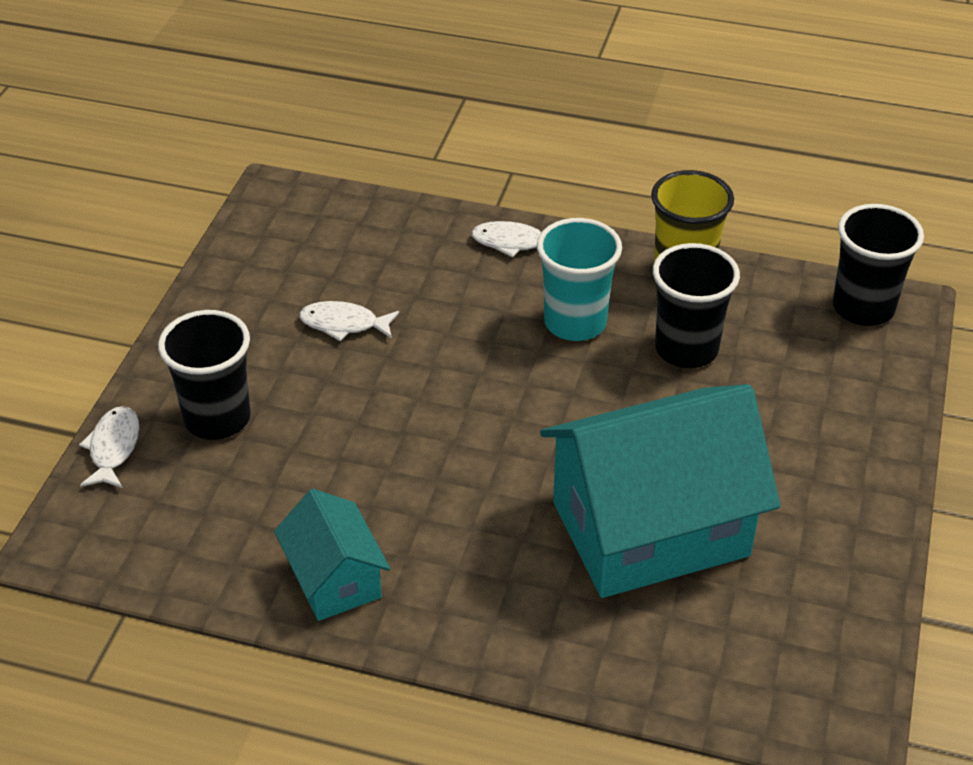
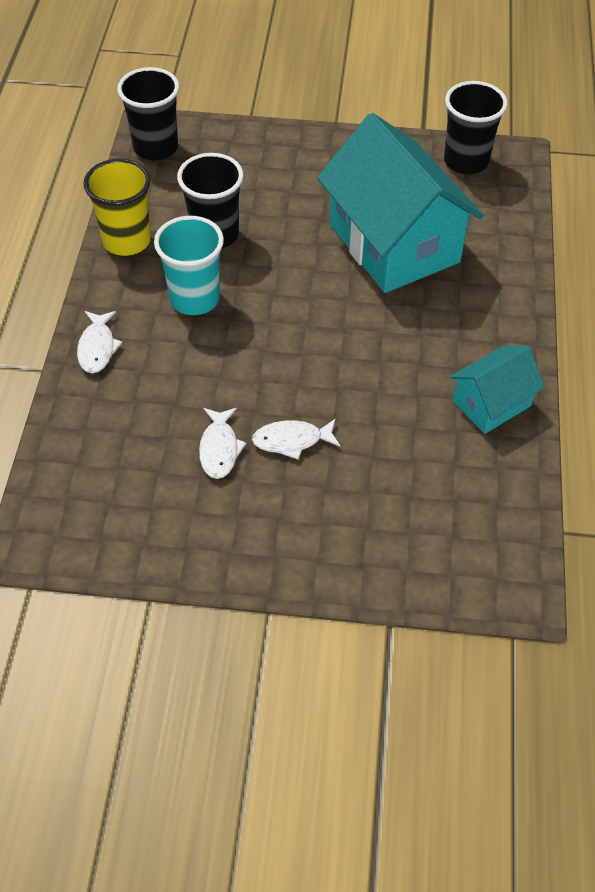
camera: 100 degrees left, 10 degrees up
white fish [79,406,140,488] -> white fish moved to [252,418,340,459]
black cup [158,310,251,440] -> black cup moved to [444,81,508,174]

